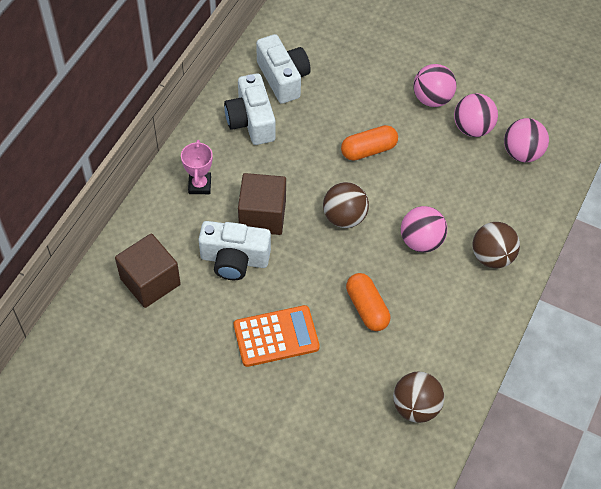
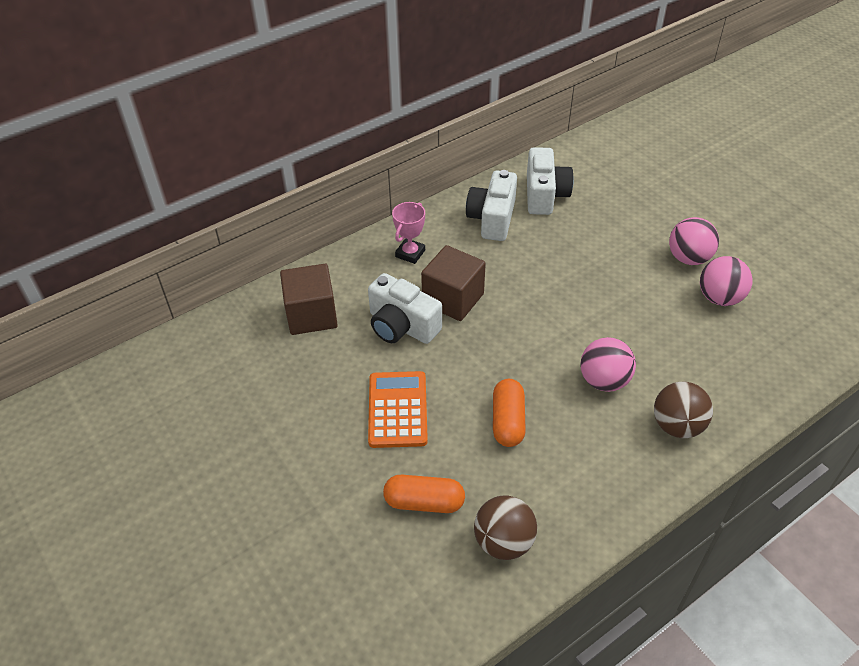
camera: 30 degrees right, 10 degrees down
orange calculator [234,305,320,367] -> orange calculator turned 105 degrees counterclockwise [368,371,428,448]
brown ball [323,182,369,228] -> none
orange capsule [341,125,398,161] -> orange capsule moved to [383,475,465,513]
pink ball [504,118,549,162] -> none

